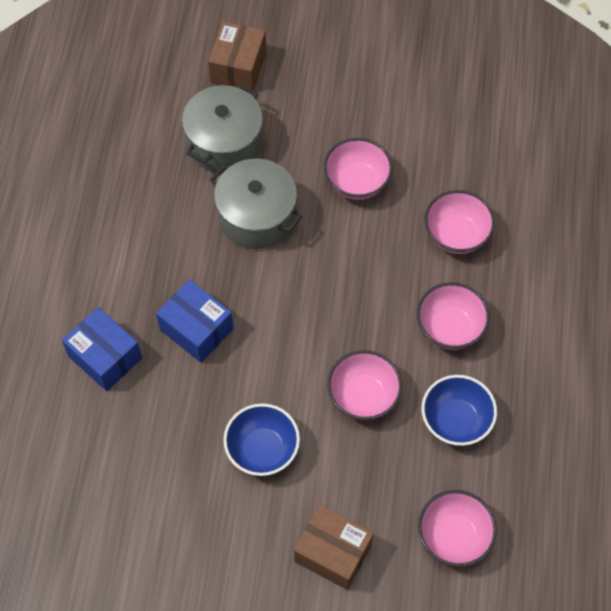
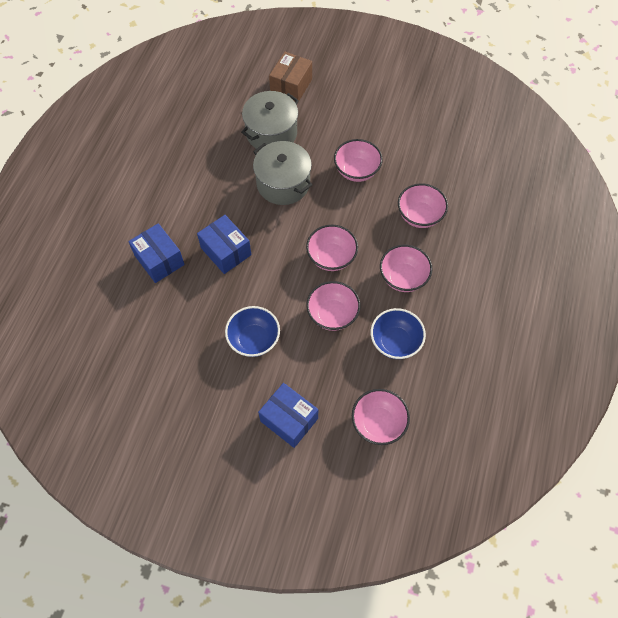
camera: 10 degrees right, 0 degrees up
brown box [294,505,374,590] -> blue box [258,383,318,448]
none -> pink bowl [306,225,358,271]

